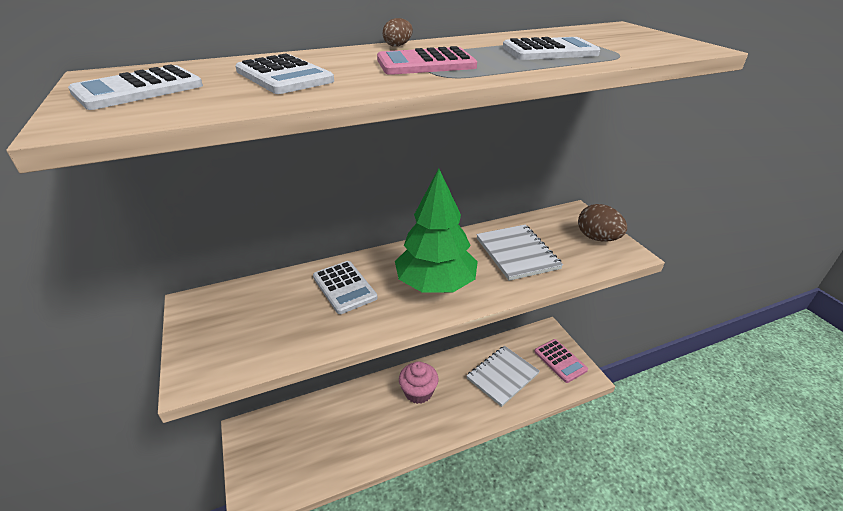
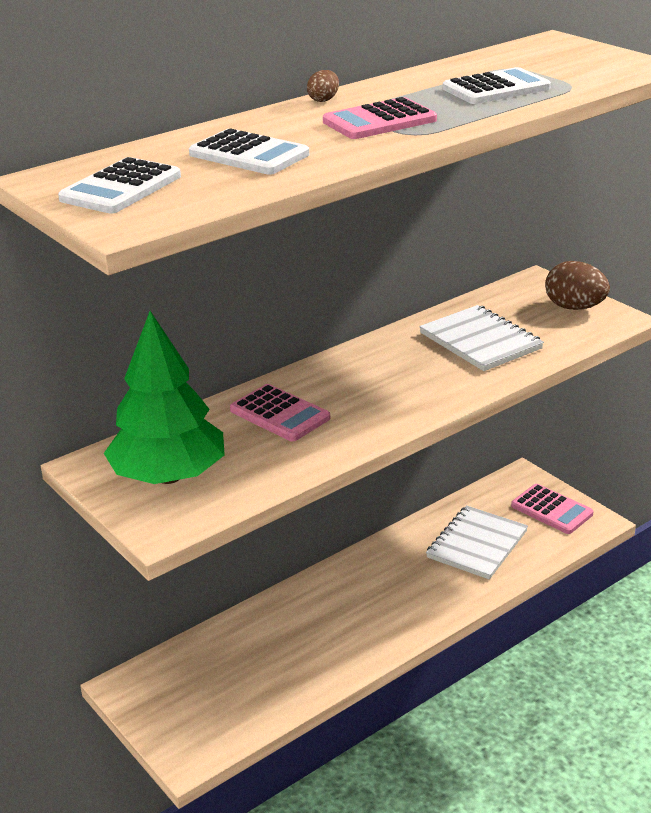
camera: 15 degrees left, 5 degrees down
white calculator [313,261,378,314] -> pink calculator [230,384,330,441]
green tree [395,168,478,292] -> green tree moved to [104,311,225,484]
pink cupcake [399,361,438,404] -> none

